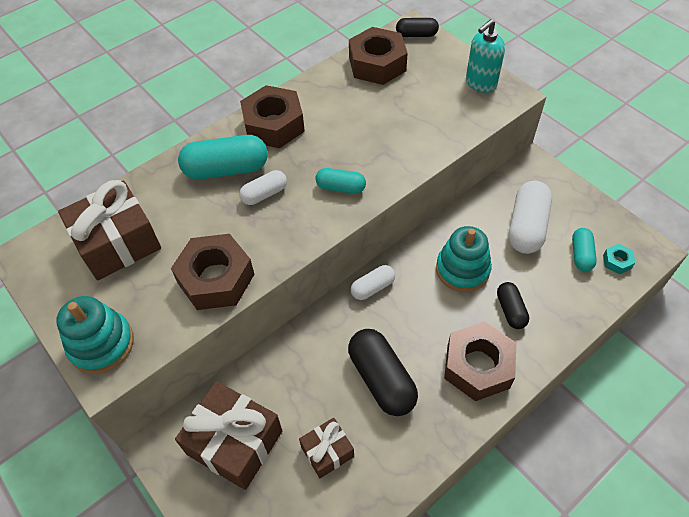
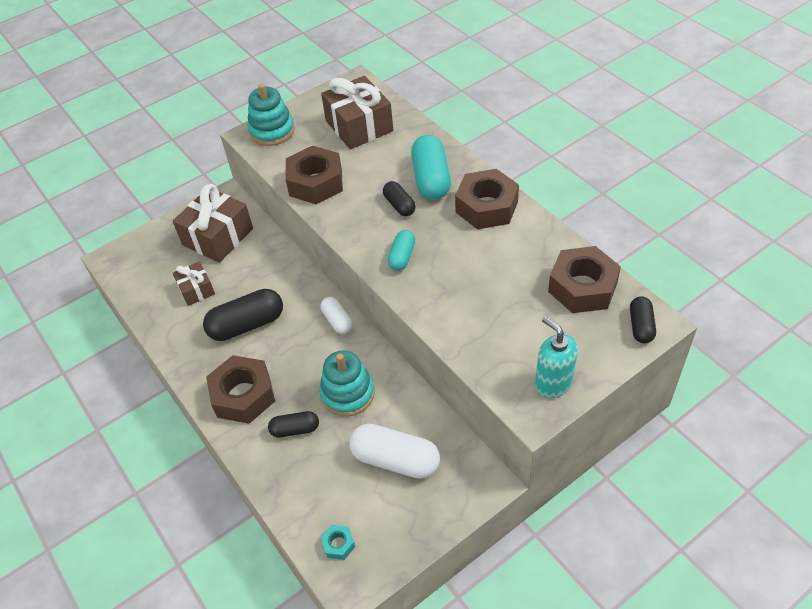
camera: 95 degrees right, 5 degrees down
white capsule [239,170,287,205] -> black capsule [383,181,416,216]
turquoise capsule [572,228,597,271] -> none

